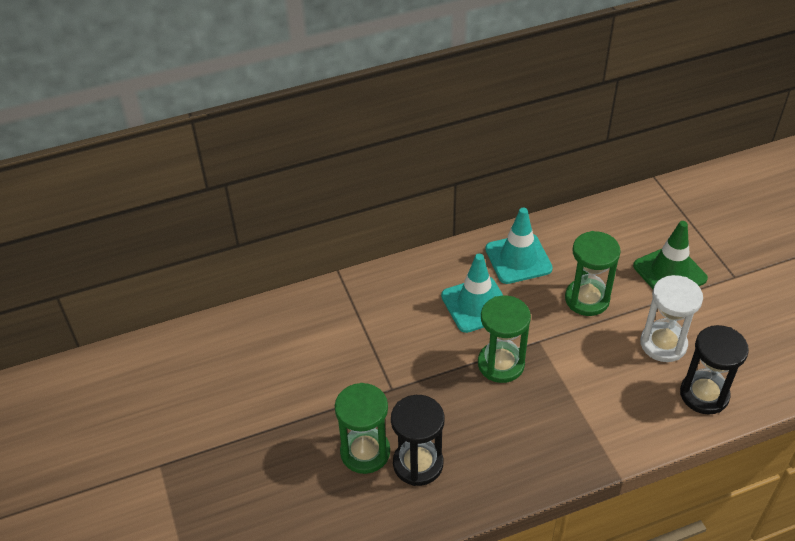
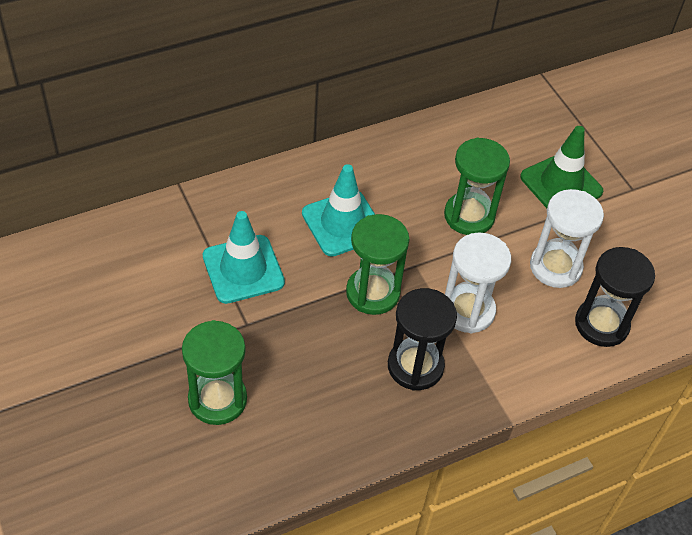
camera: 10 degrees left, 5 degrees up
black hourglass [391,395,445,486] -> black hourglass moved to [388,288,457,391]
turquoise traffic cone [485,208,553,284] -> turquoise traffic cone moved to [203,211,285,304]
none -> white hourglass [445,233,511,333]

